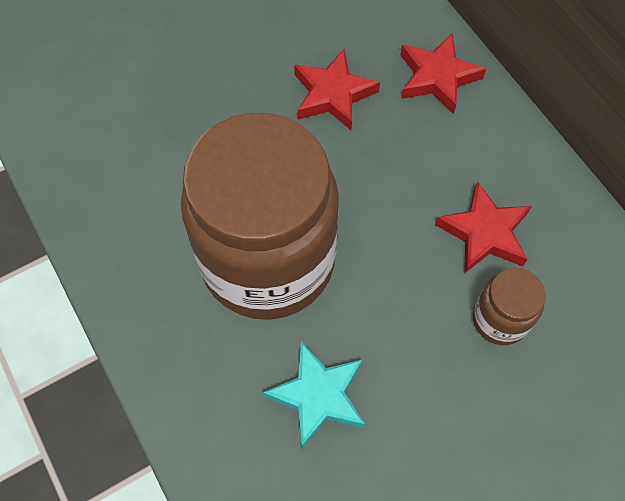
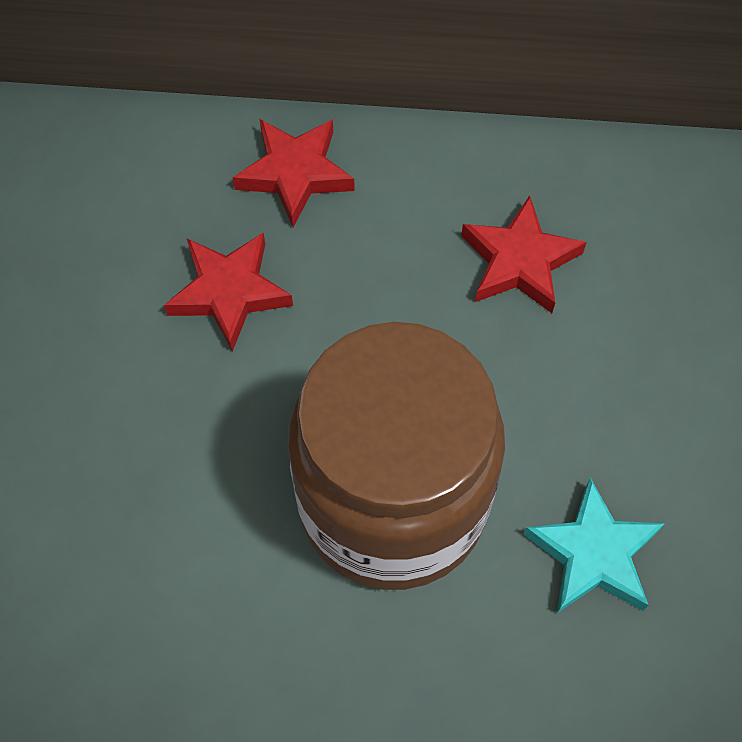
camera: 55 degrees left, 0 degrees up
brown jar [473,268,546,345] -> none

